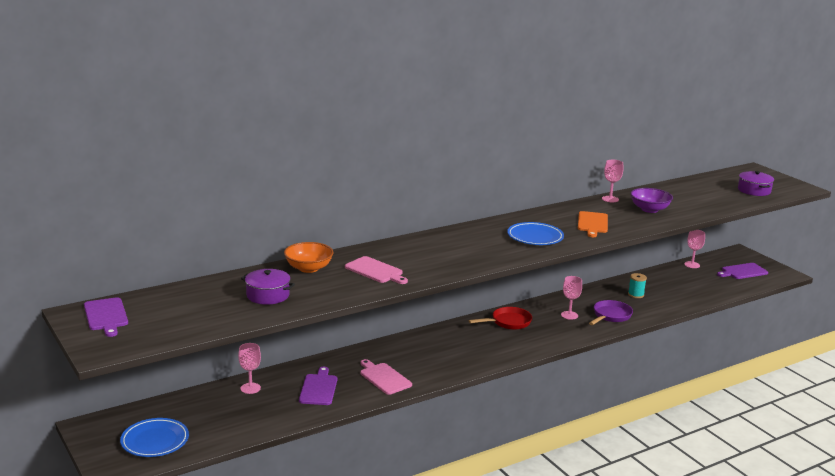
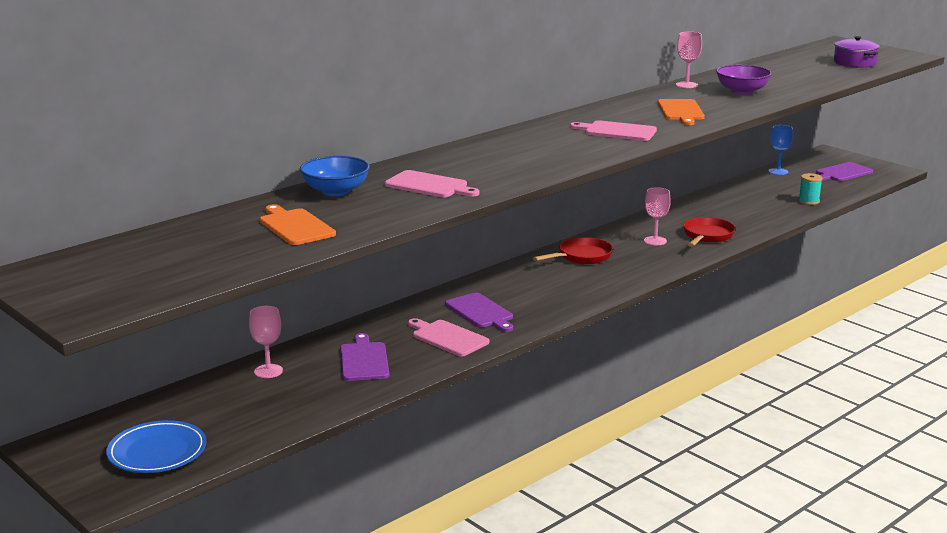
camera: 10 degrees left, 0 degrees up
purple cutting board [84,297,128,337] -> purple cutting board moved to [445,293,513,332]
purple pot [241,269,295,305] -> orange cutting board [260,204,336,245]
orange bowl [284,242,333,273] -> blue bowl [300,156,370,196]
blue plate [507,222,564,245] -> pink cutting board [570,120,657,141]
purple pan [589,300,633,325] -> red pan [683,217,735,247]
turquoise spool [628,273,647,298] -> turquoise spool moved to [799,173,822,205]
pink goblet [684,230,705,268] -> blue goblet [768,125,793,175]

